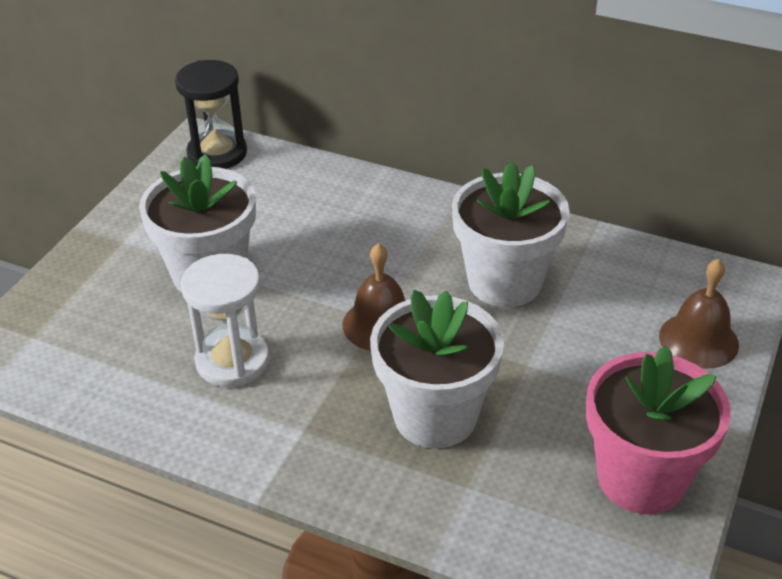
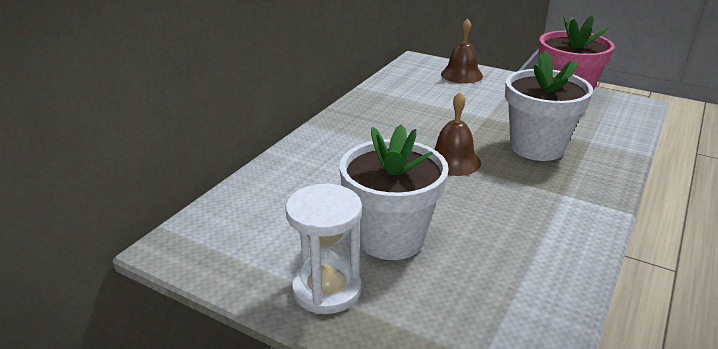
camera: 85 degrees left, 10 degrees down
black hourglass [175,60,247,169] -> none
white hourglass [181,254,269,387] -> white hourglass moved to [285,184,362,314]
white flower pot [452,161,570,307] -> none

